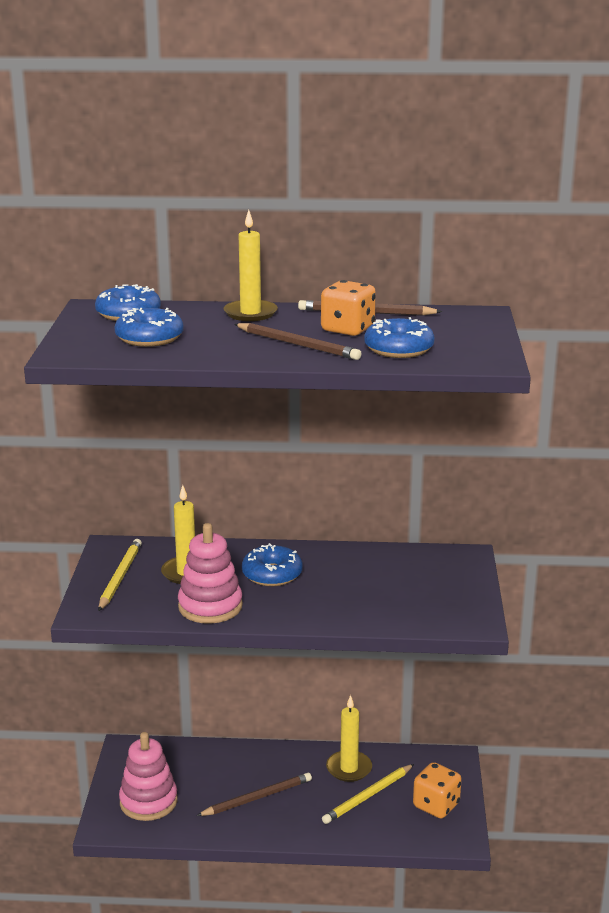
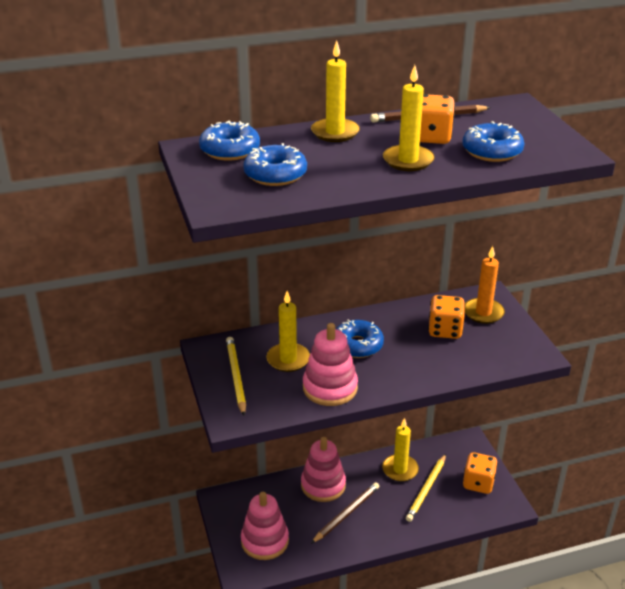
camera: 20 degrees left, 10 degrees up
brown pencil [234,323,361,360] -> yellow candle [383,65,435,171]
none -> pink stacking toy [301,437,346,502]
none -> orange dice [428,295,465,339]
none -> orange candle [465,246,505,324]

